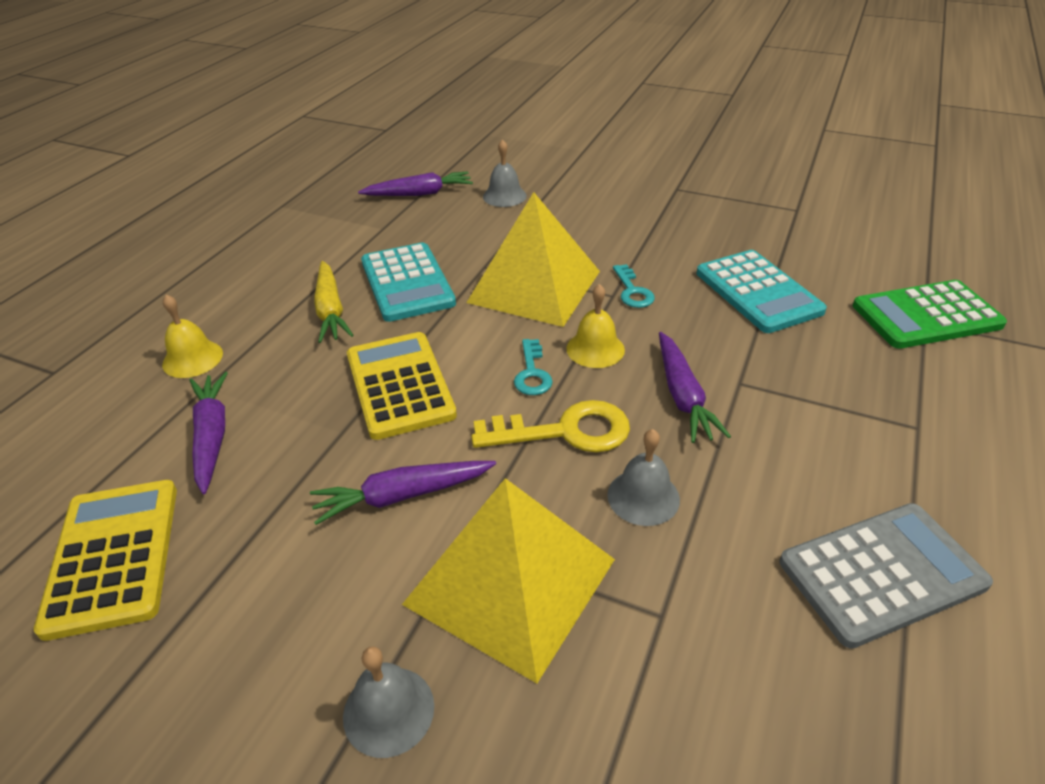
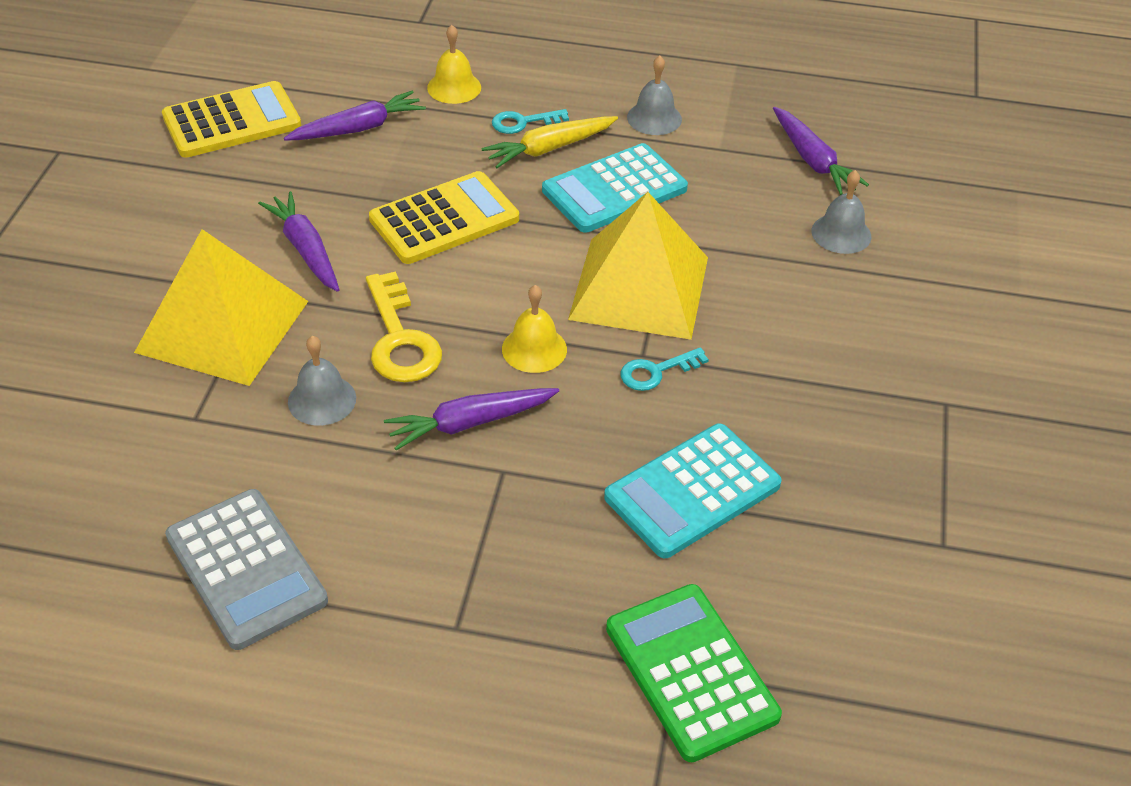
camera: 75 degrees right, 5 degrees up
grey bell [343,646,434,758] -> grey bell moved to [627,56,682,135]
turquoise key [514,339,553,395] -> turquoise key moved to [492,109,569,134]

